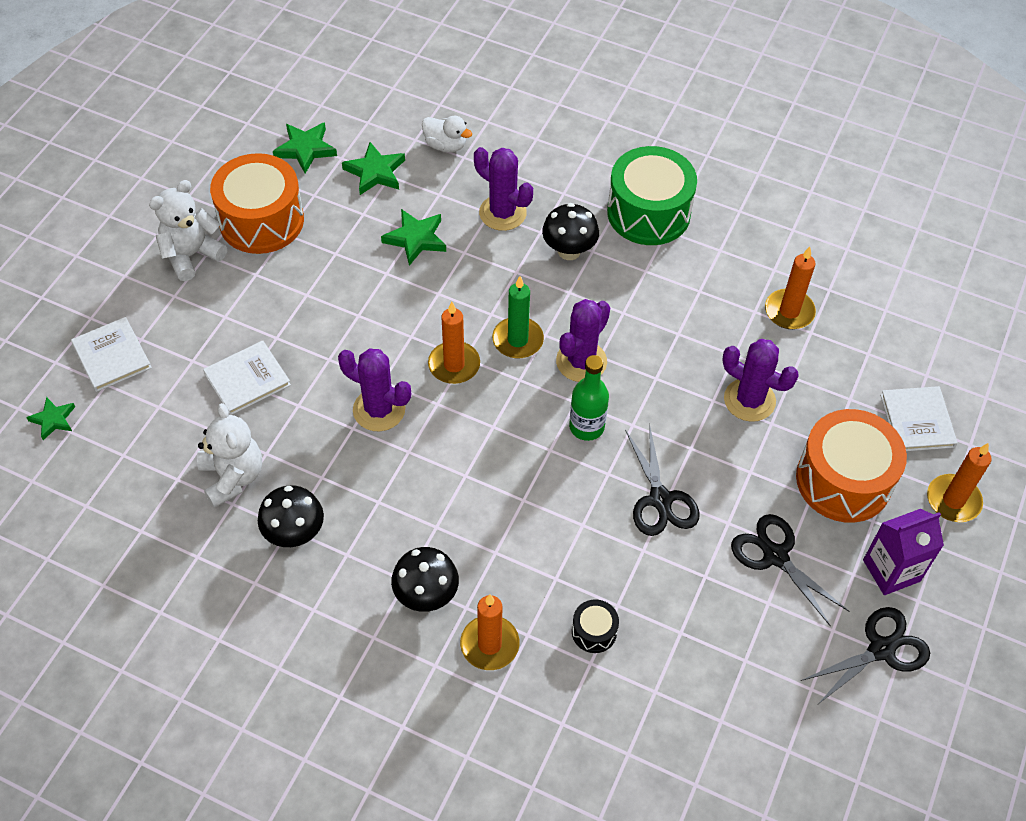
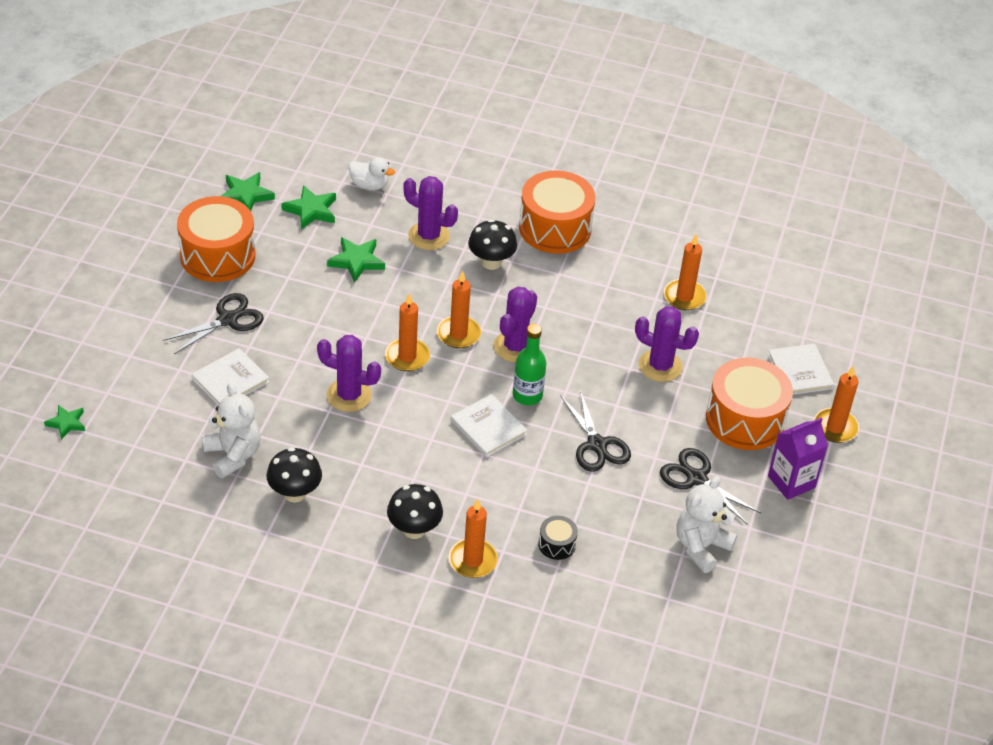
camera: 10 degrees left, 10 degrees down
white book [71,317,152,392] -> white book moved to [451,394,527,457]
white teddy bear [149,180,227,281] -> white teddy bear moved to [677,476,737,573]
green candle [492,276,544,358] -> orange candle [437,270,481,348]
green drum [607,146,697,245] -> orange drum [519,170,595,254]
black scissors [801,607,930,704] -> black scissors moved to [163,293,264,354]

